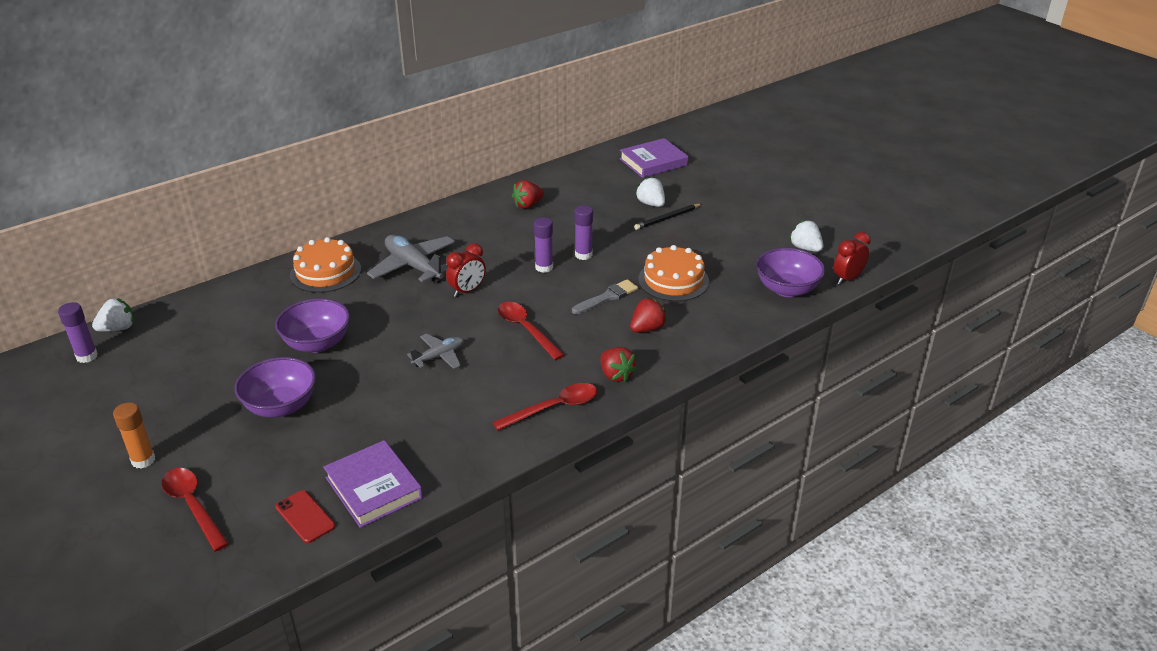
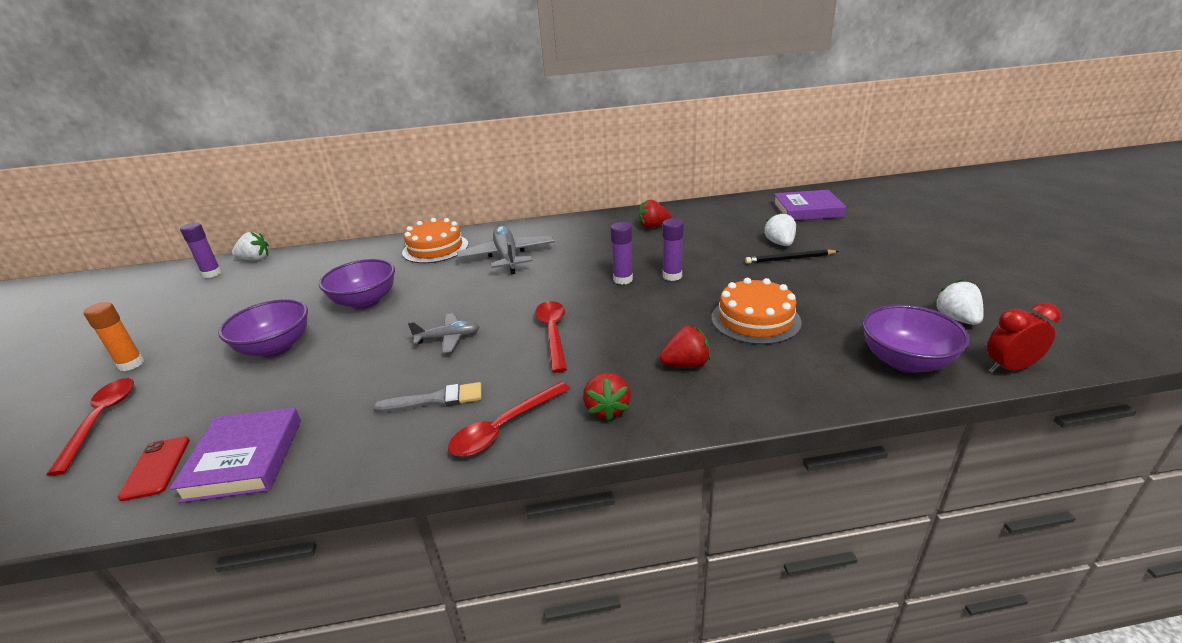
camera: 30 degrees right, 5 degrees down
red clock [446,243,486,297] -> none
red spoon [492,383,597,431] -> red spoon turned 135 degrees clockwise [448,381,570,457]
grey brush [572,279,638,314] -> grey brush moved to [373,382,482,413]

